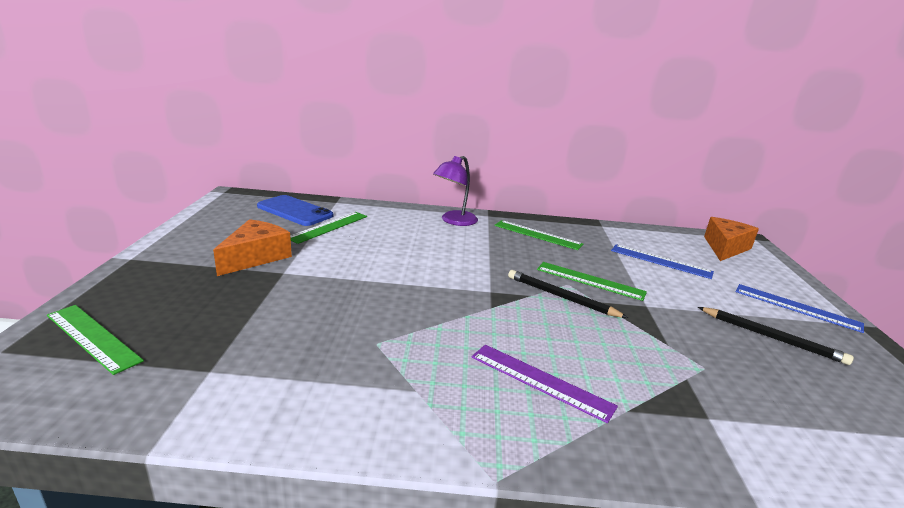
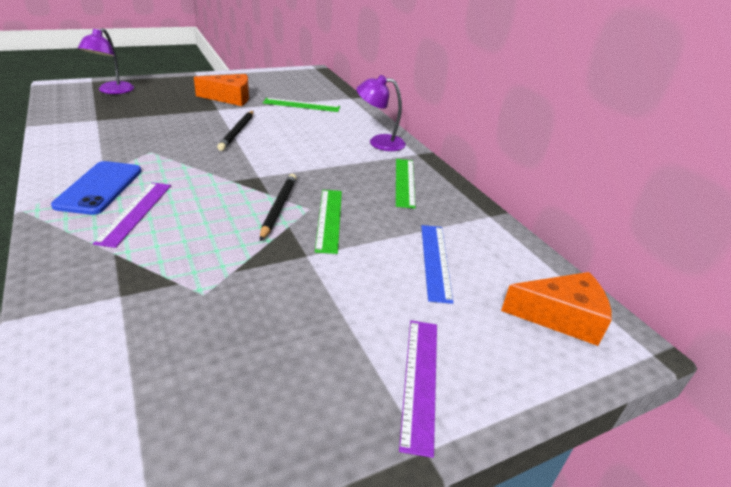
camera: 60 degrees right, 10 degrees up
green ruler [47,305,144,375] -> purple lamp [78,28,134,94]
blue phone [257,195,333,226] -> blue phone moved to [51,161,142,215]
black pencil [698,307,854,365] -> black pencil moved to [217,111,254,151]
blue ruler [735,284,864,333] -> purple ruler [399,321,437,458]

